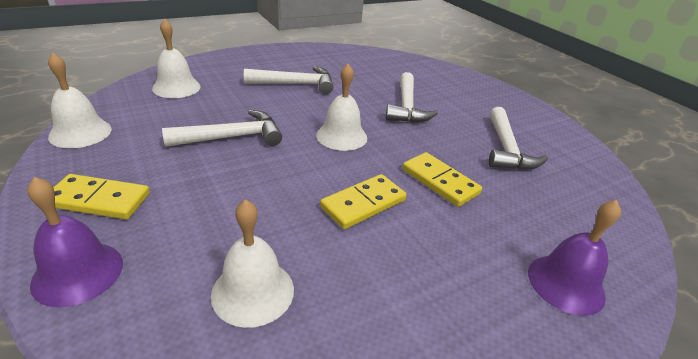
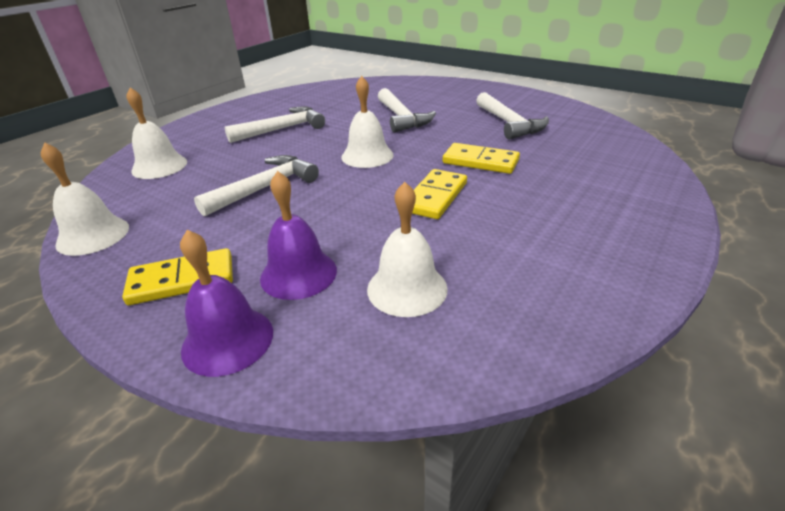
camera: 20 degrees left, 0 degrees up
purple bell [528,200,621,316] -> purple bell moved to [260,171,337,300]

